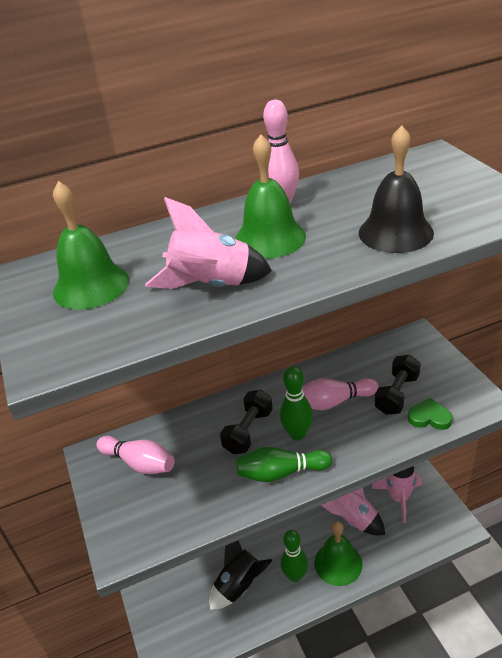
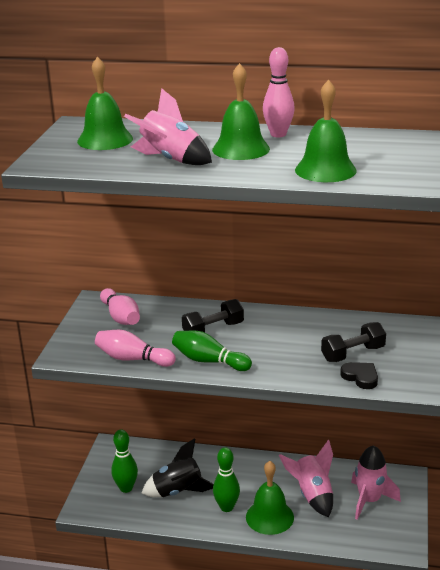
camera: 30 degrees right, 10 degrees down
green bowling pin [280,366,313,440] -> green bowling pin moved to [111,429,138,493]
pink bowling pin [302,378,379,410] -> pink bowling pin moved to [95,330,176,367]
black bell [359,125,434,253] -> green bell [295,80,357,182]
green heart [408,398,453,430] -> black heart [340,362,378,389]

